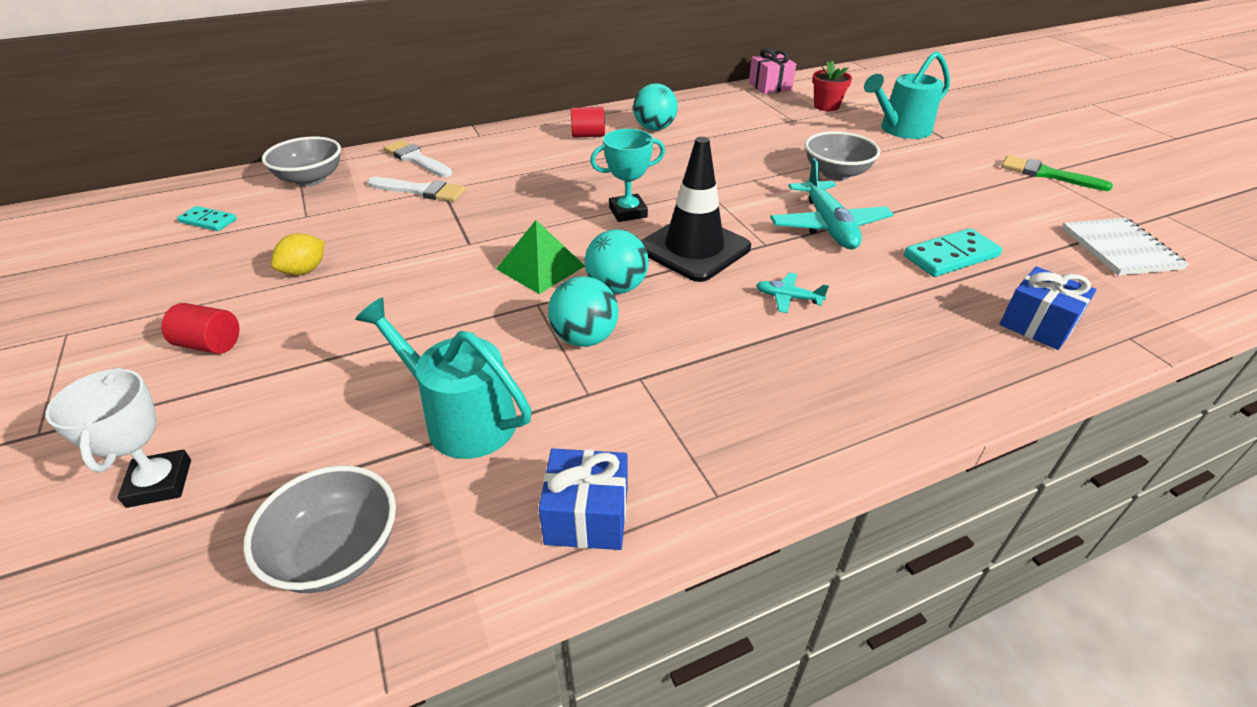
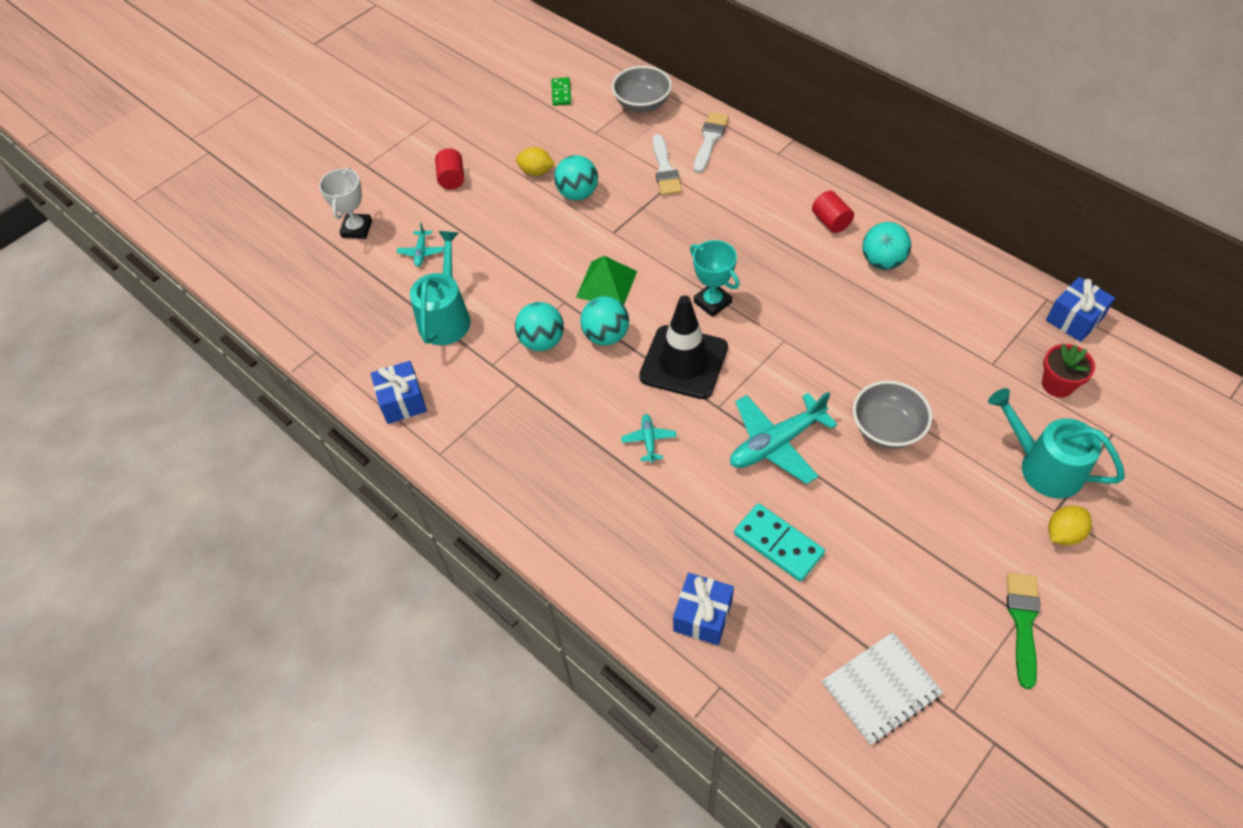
camera: 70 degrees right, 15 degrees up
white trophy [45,367,191,508] -> white trophy turned 45 degrees counterclockwise [319,167,372,239]
turquoise domino [177,206,237,231] -> green domino [551,77,571,106]
grey bowl [243,465,396,593] -> none
pink gift [749,48,796,94] -> blue gift [1046,277,1115,342]
none -> turquoise plane [396,223,444,267]
none -> turquoise ball [554,155,598,200]
none -> yellow lemon [1048,506,1092,545]

